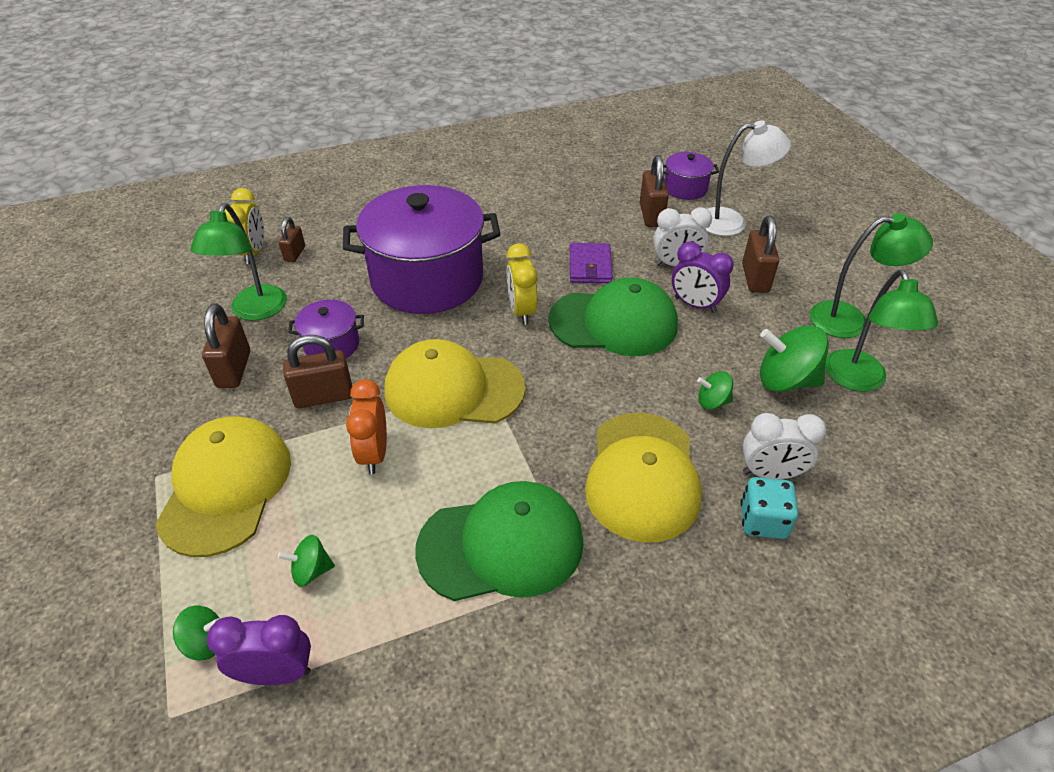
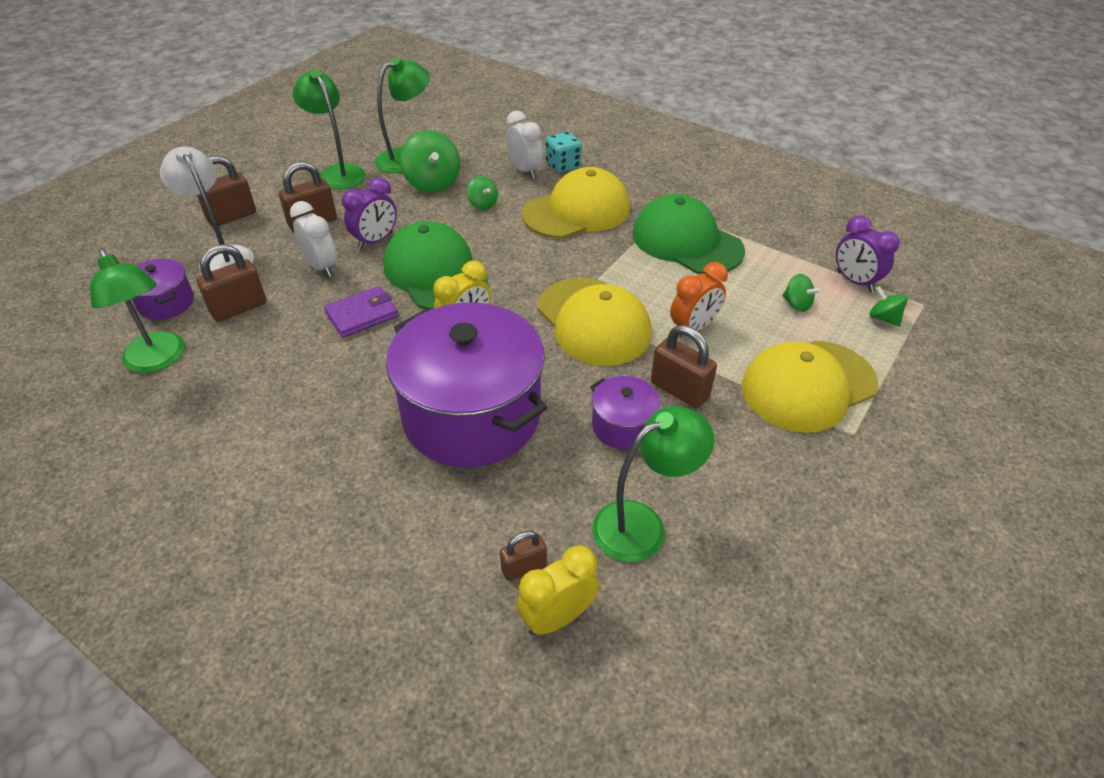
camera: 125 degrees left, 0 degrees up
brown padlock [202,304,250,388] -> brown padlock moved to [197,156,256,227]
purple clock [672,242,734,313] -> purple clock turned 45 degrees clockwise [342,177,397,249]
none -> green lamp [90,248,185,373]

